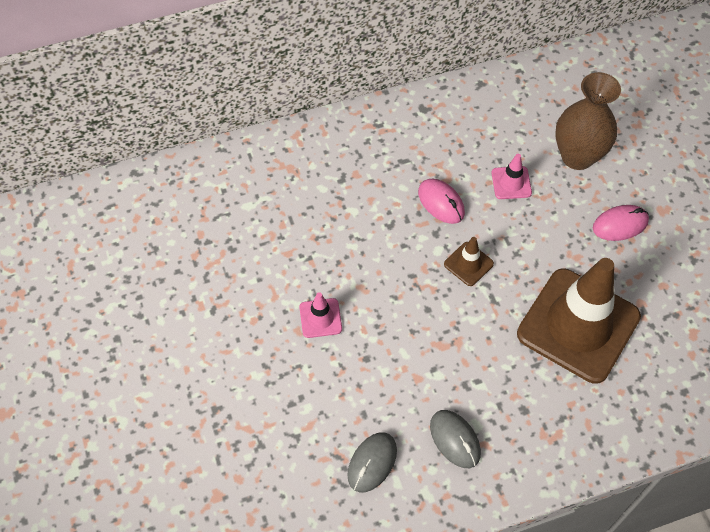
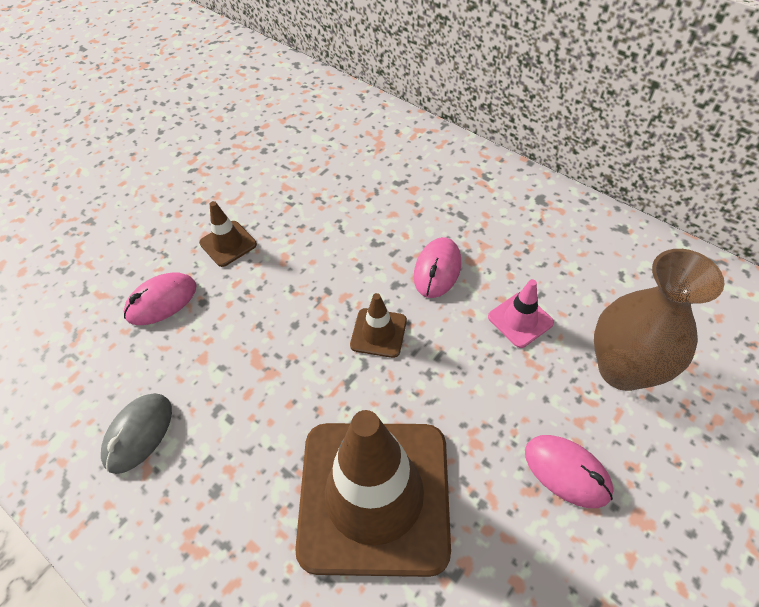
camera: 60 degrees right, 5 degrees down
pink traffic cone [299,292,342,338] -> brown traffic cone [199,201,257,267]
grey mouse [347,432,397,492] -> none
none -> pink mouse [123,272,197,325]

